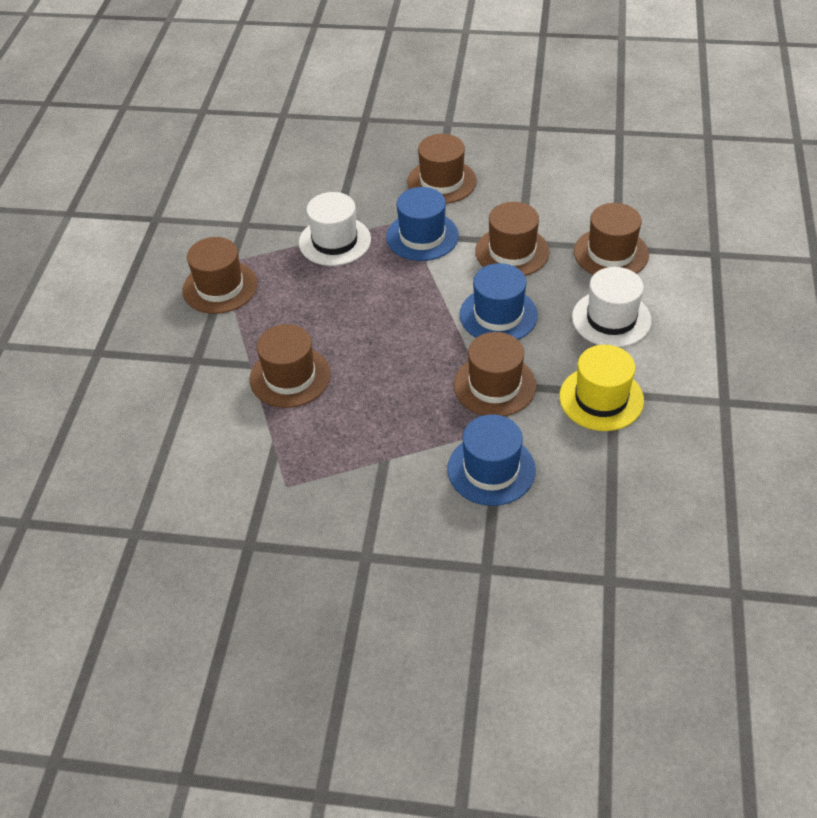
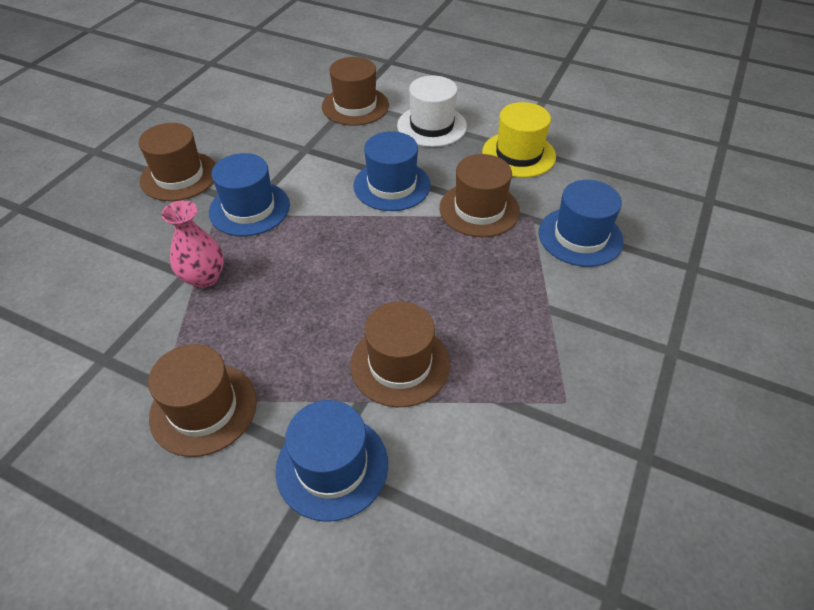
camera: 75 degrees left, 0 degrees up
white hat [299,192,371,266] -> pink vase [161,200,224,288]
brown hat [475,202,550,276] -> none
none -> blue hat [275,400,388,522]

